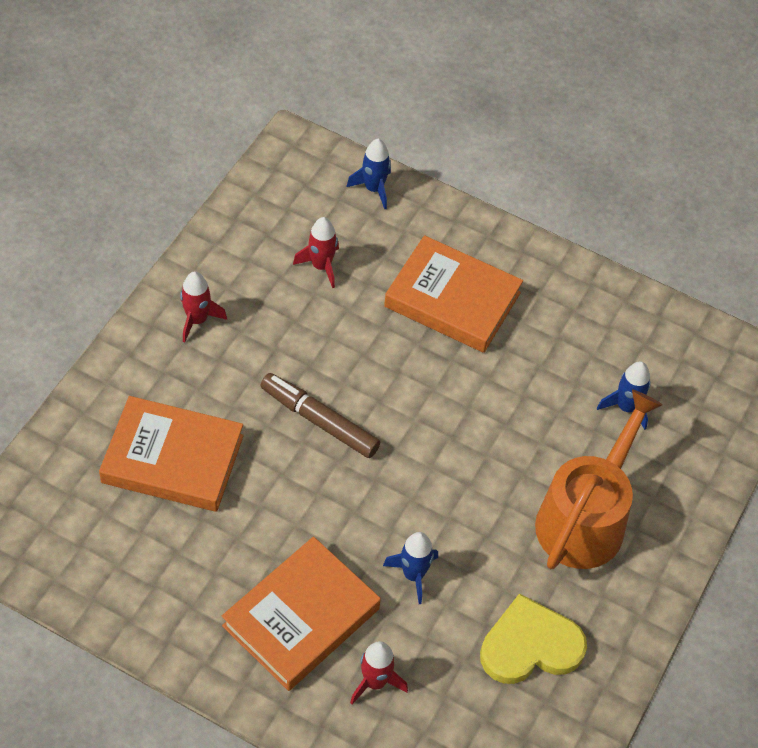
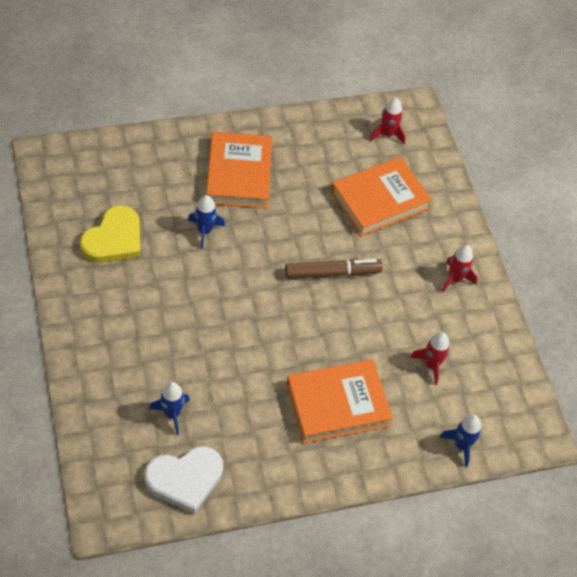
camera: 135 degrees right, 0 degrees up
red rocket [350,641,408,704] -> red rocket moved to [370,98,406,144]
orange watering can [535,389,662,569] -> none
none -> white heart [144,446,223,514]

